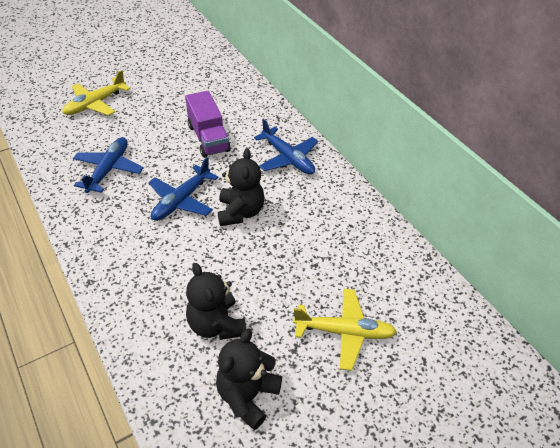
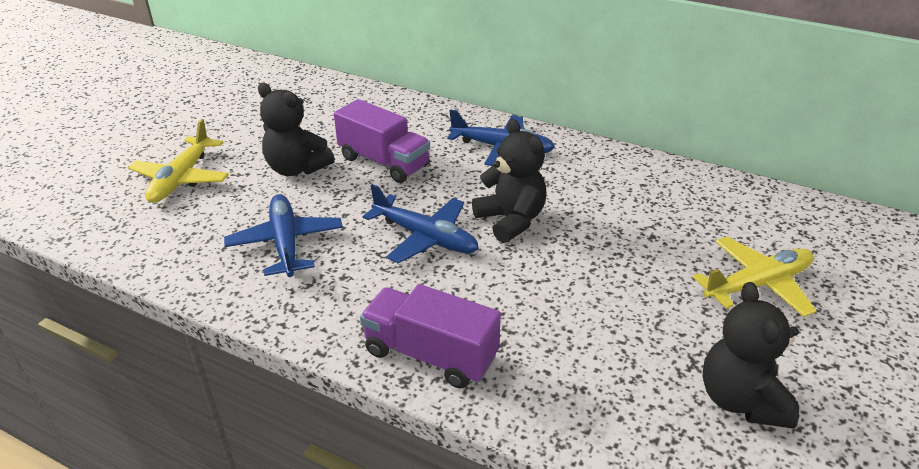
camera: 30 degrees left, 10 degrees down
blue plane [148,157,219,221] -> blue plane turned 60 degrees counterclockwise [363,184,479,263]
black teddy bear [186,263,246,340] -> black teddy bear moved to [258,83,335,176]
none -> purple truck [360,284,501,388]

